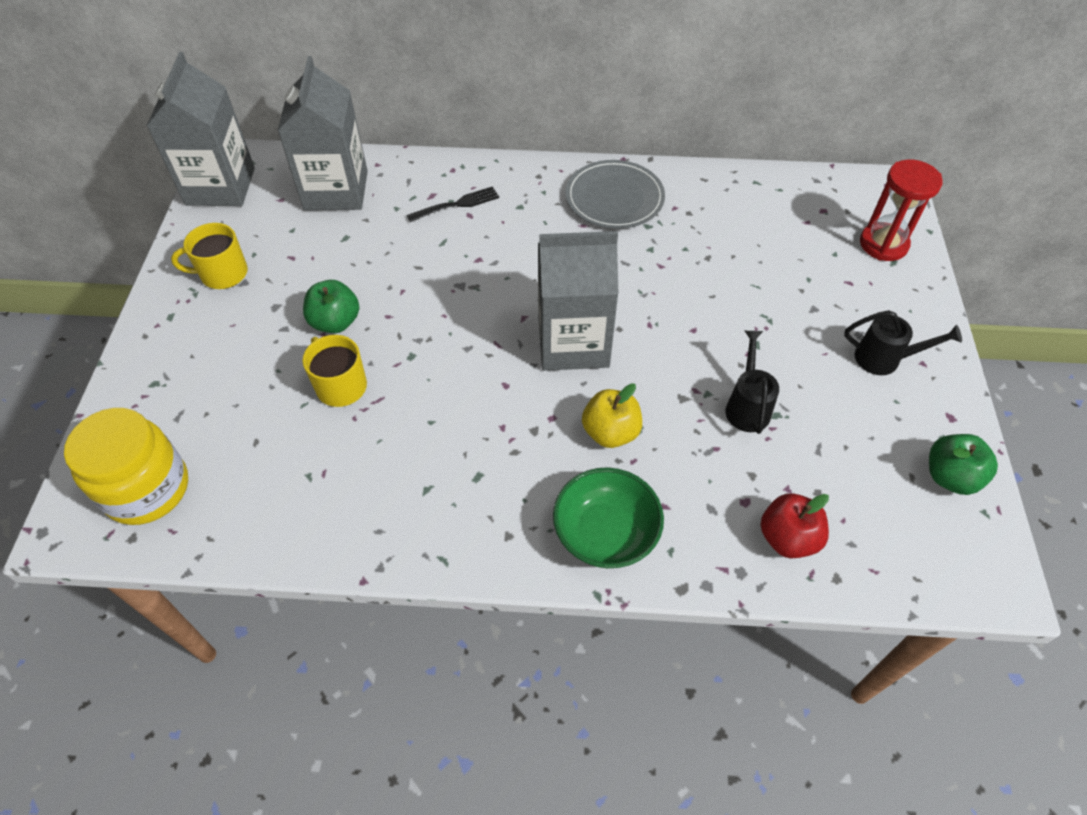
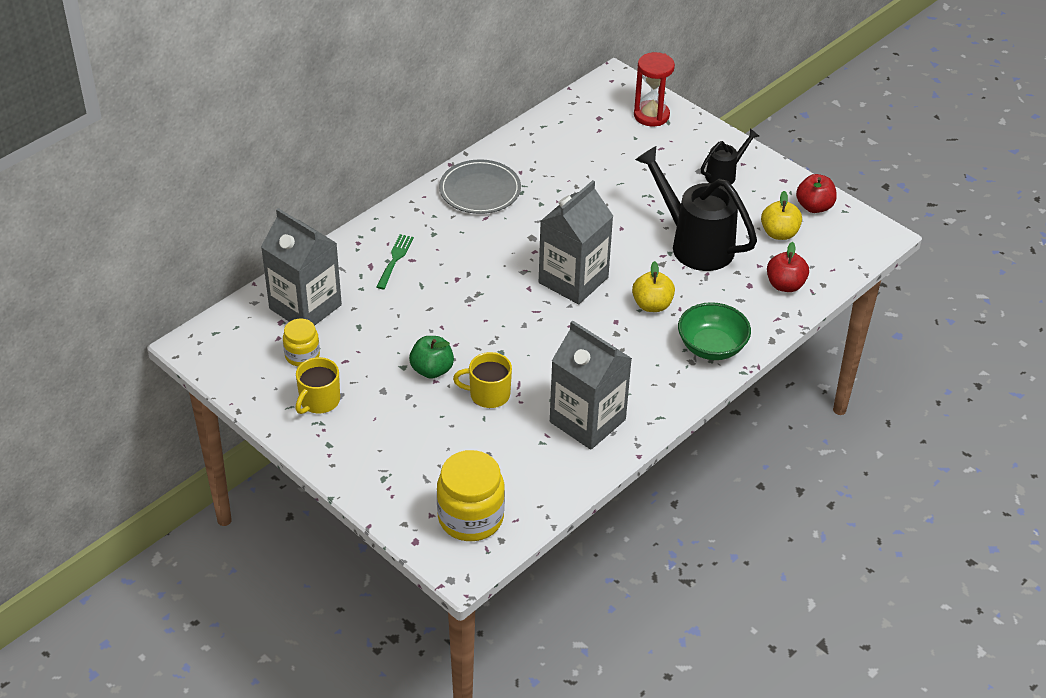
camera: 50 degrees left, 10 degrees down
grey carton [147,52,255,206] -> grey carton moved to [550,320,632,450]
black fork [407,186,499,222] -> green fork [376,234,414,289]
black watering can [726,331,779,434] -> black watering can [635,146,757,271], size x1.95
green apple [929,434,998,495] -> red apple [796,174,837,213]
none -> yellow jar [283,319,320,366]
none -> yellow apple [761,191,802,240]

